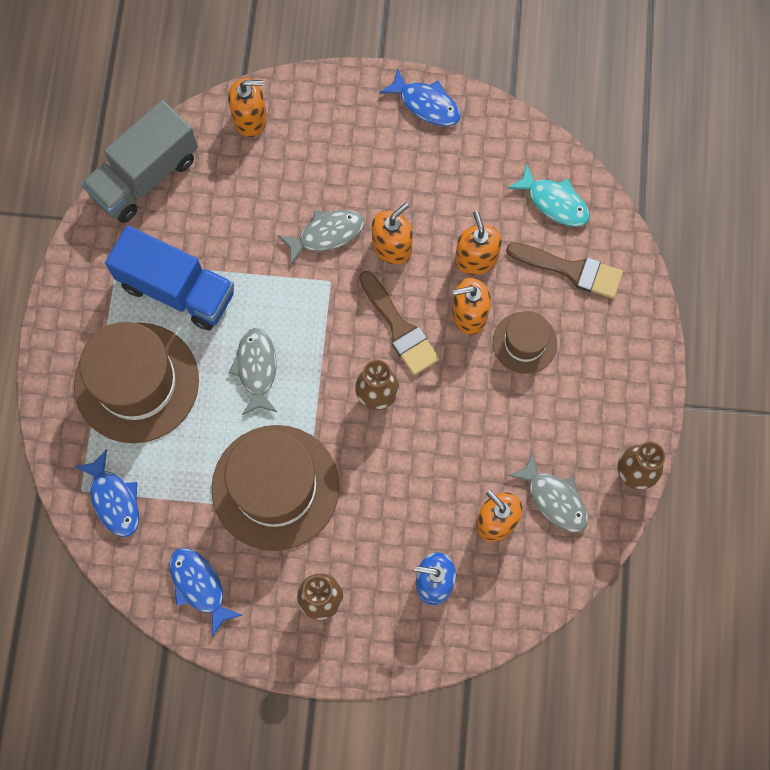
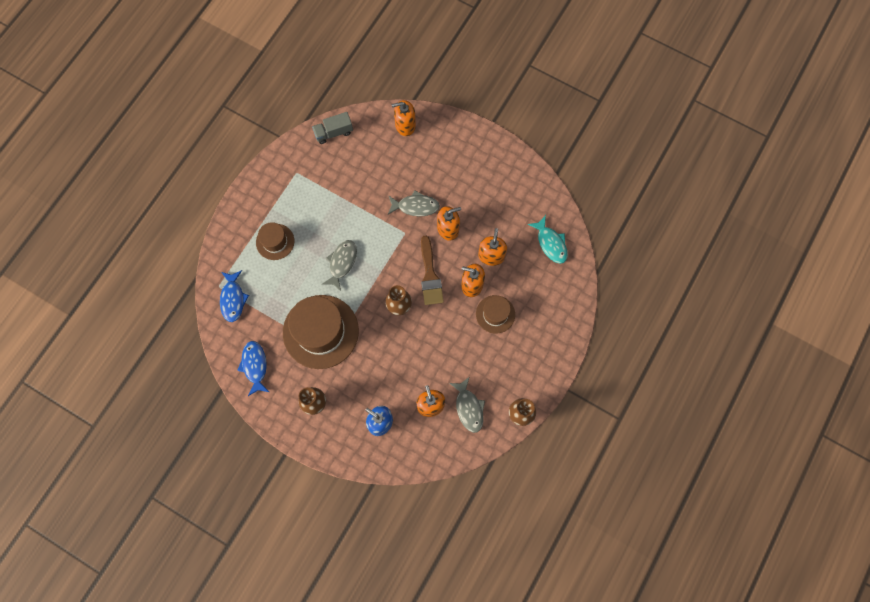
camera: 25 degrees right, 0 degrees up
brown hat [74,322,199,443] -> brown hat [256,222,294,260], size x0.52
grey truck [81,100,198,223] -> grey truck [312,112,353,144], size x0.56
blue truck [105,225,234,330] -> none
orange soap dispenser [228,78,267,137] -> orange soap dispenser turned 150 degrees clockwise [392,100,416,136]
blue fish [380,68,461,126] -> none
brown brush [506,242,623,299] -> none

